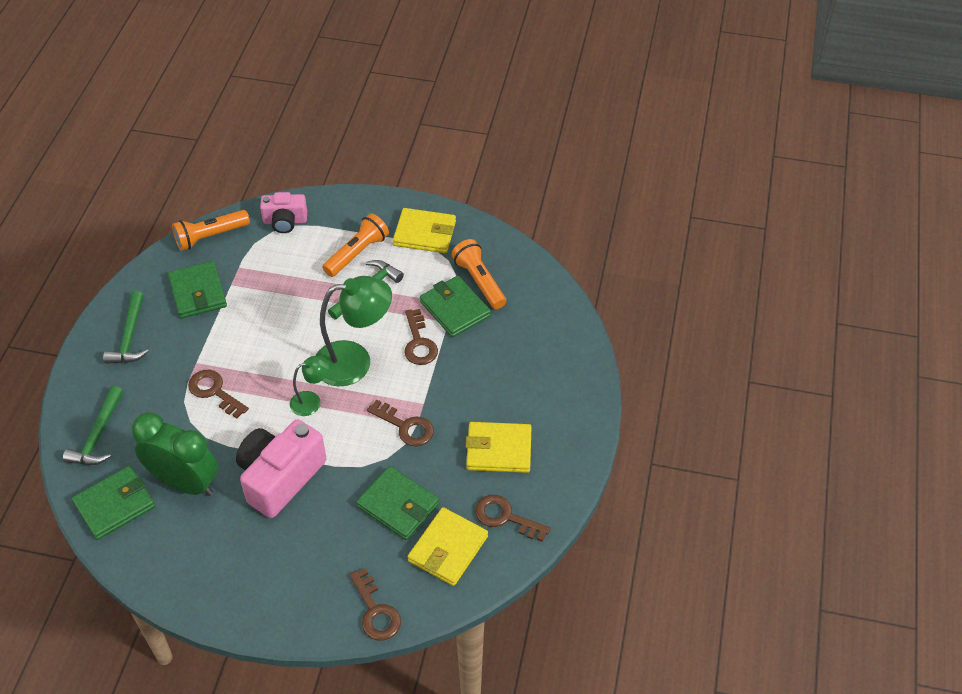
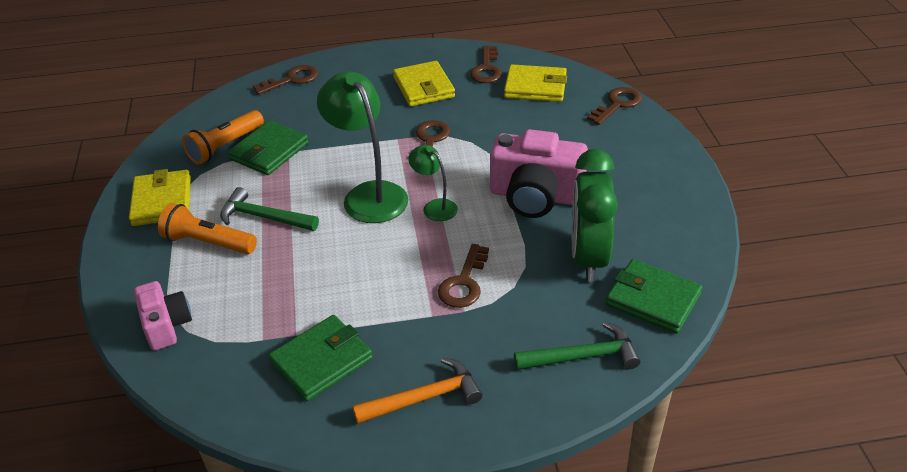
camera: 110 degrees left, 10 degrees down
green hammer [103,291,149,364] -> orange hammer [352,358,483,424]
orange flashlight [172,210,250,251] -> none
green wallet [356,466,439,540] -> none
brown key [404,309,438,365] -> brown key moved to [253,65,318,95]

